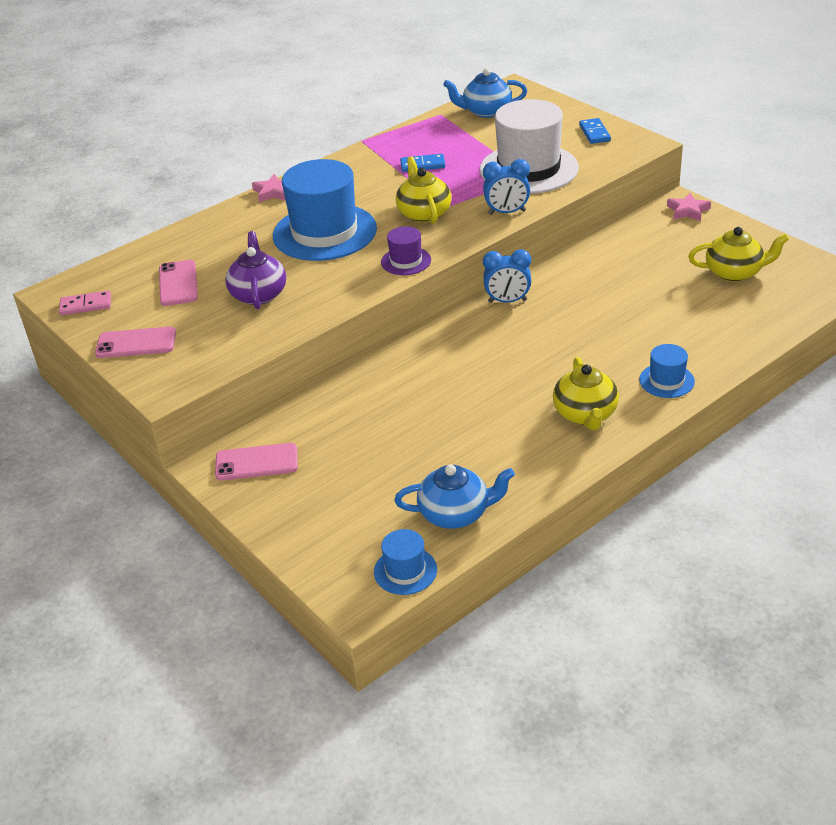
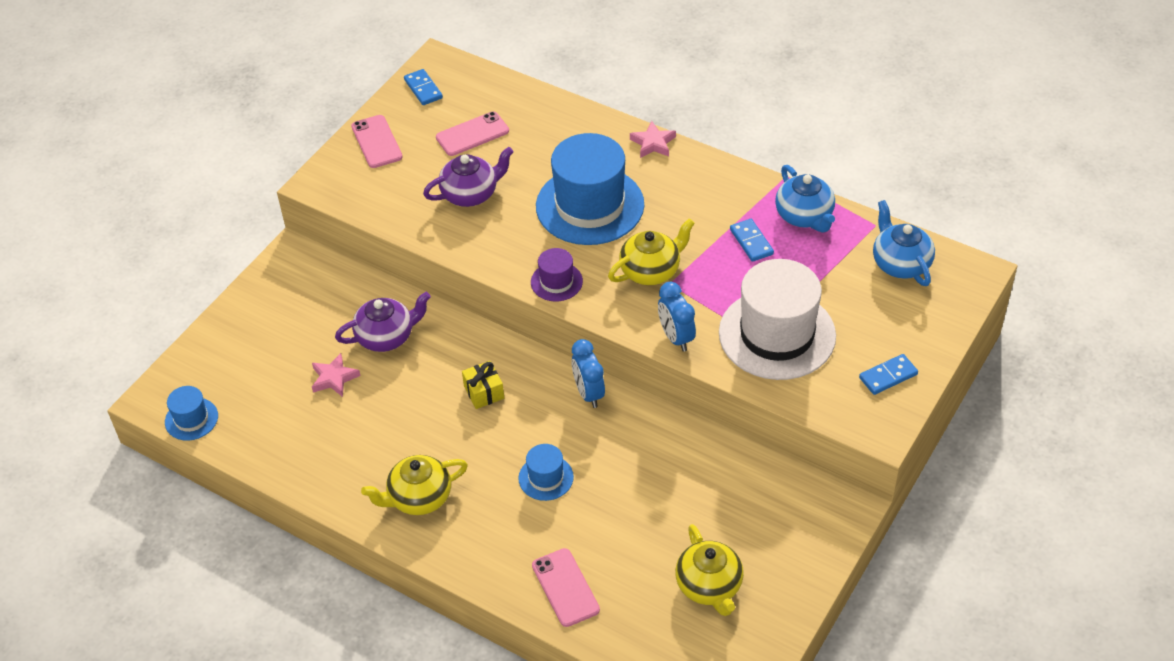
camera: 70 degrees right, 10 degrees up
pink domino [59,290,111,315] -> blue domino [404,69,443,105]
pink phone [215,443,298,481] -> pink phone moved to [532,548,600,627]
blue teapot [394,464,515,529] -> blue teapot moved to [775,165,835,232]
blue hat [639,344,695,398] -> blue hat moved to [518,444,574,501]
pink star [667,193,711,221] -> pink star moved to [312,353,361,397]
none -> purple teapot [335,292,431,352]
none -> yellow gift [462,361,504,409]

